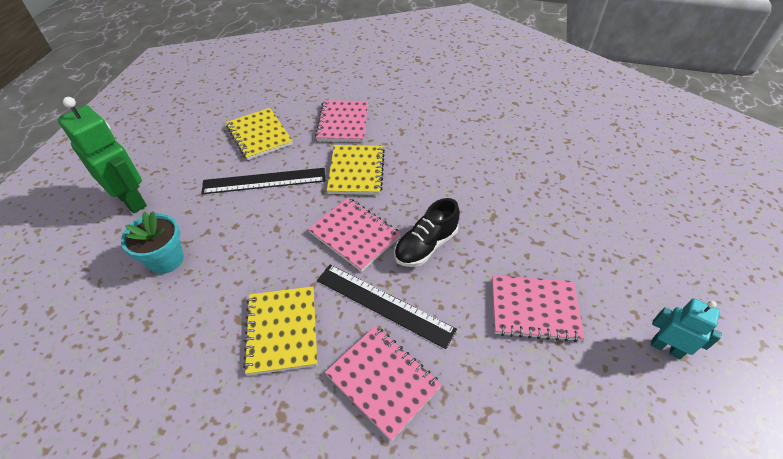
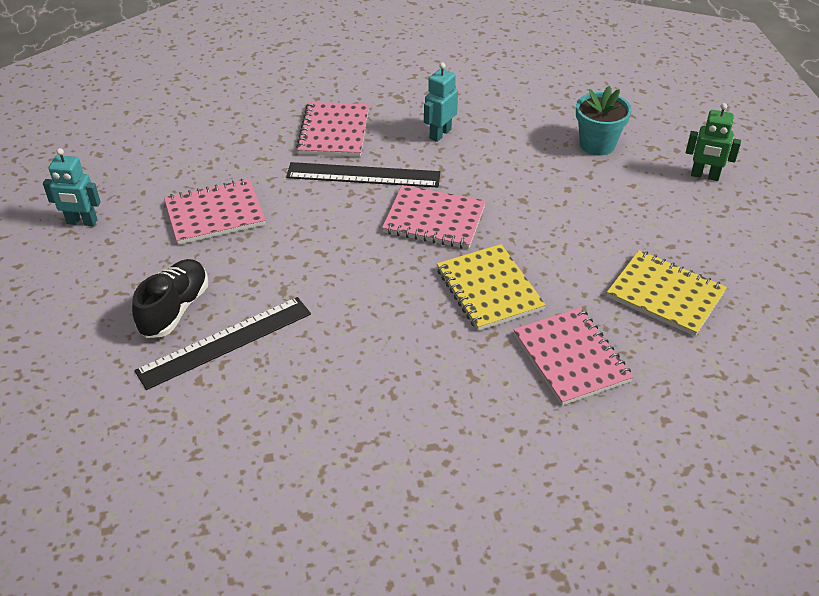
camera: 155 degrees right, 5 degrees down
green robot [58,97,147,213] -> green robot [686,103,741,181], size x0.59
black ruler [201,168,326,194] -> black ruler moved to [134,297,311,390]
yellow notebook [243,287,317,376] -> turquoise robot [424,62,458,142]
pink notebook [325,326,442,441] -> pink notebook turned 75 degrees clockwise [296,102,369,157]
black shoe [394,198,460,267] -> black shoe moved to [132,259,208,338]

